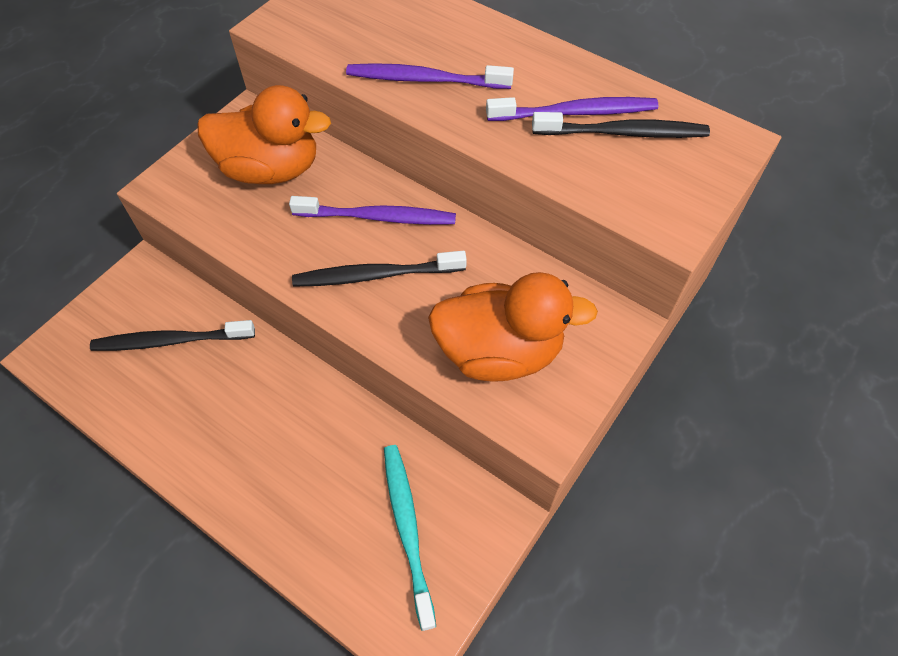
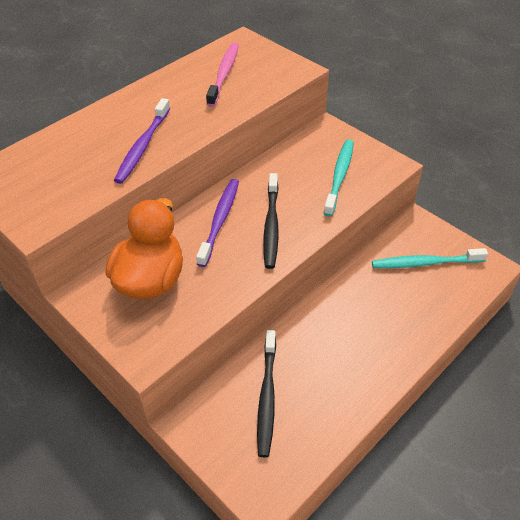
camera: 80 degrees left, 10 degrees down
orange duck [428,272,598,382] -> turquoise toothbrush [323,139,354,217]
purple toothbrush [486,97,659,121] -> none
black toothbrush [532,112,710,138] -> pink toothbrush [206,42,239,107]

